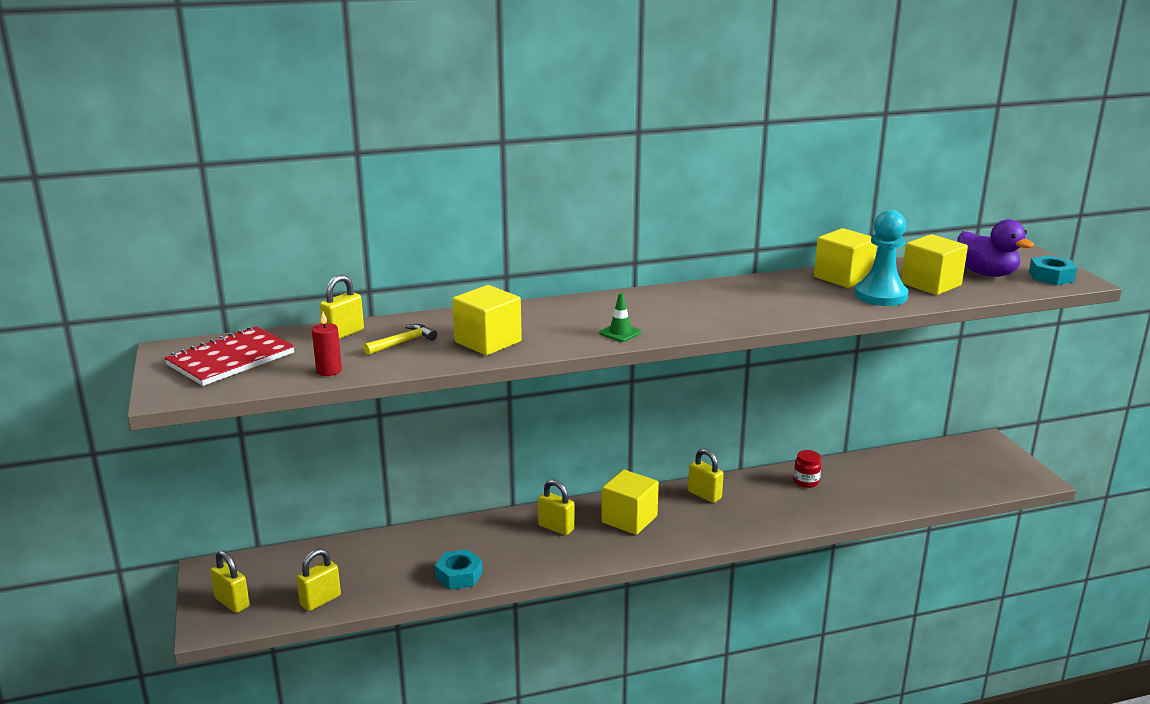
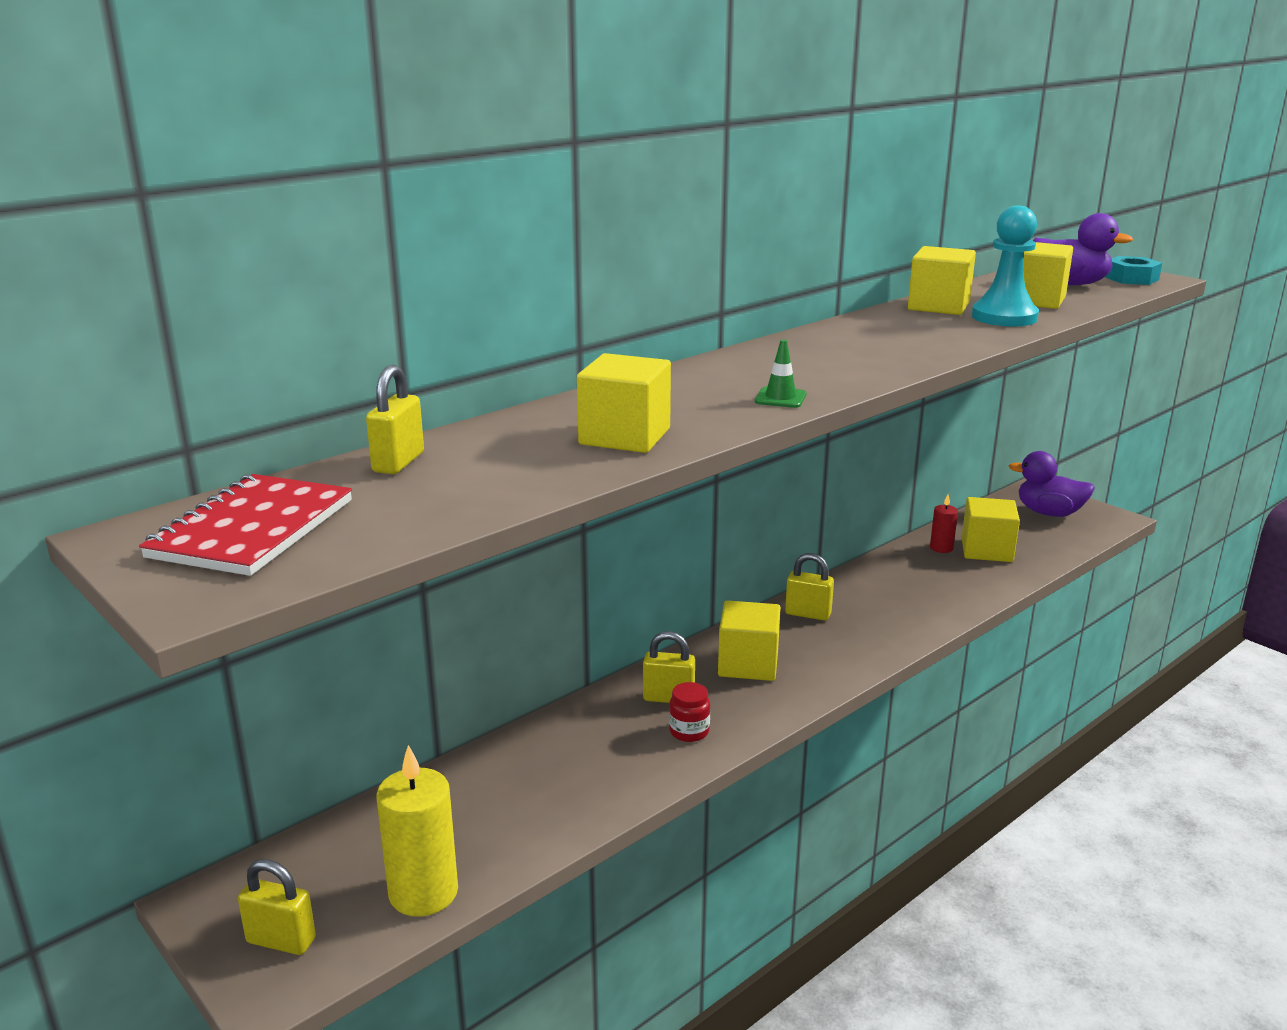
camera: 25 degrees left, 0 degrees up
yellow padlock [297,548,341,611] -> yellow candle [376,745,458,917]
red candle [312,312,342,376] -> red candle moved to [930,495,958,553]
yellow hammer [363,324,437,355] -> none
turquoise nut [435,549,483,590] -> none
red jar [793,450,821,488] -> red jar moved to [669,682,710,742]
none -> yellow cube [962,497,1020,562]
none -> purple duck [1009,451,1095,517]

